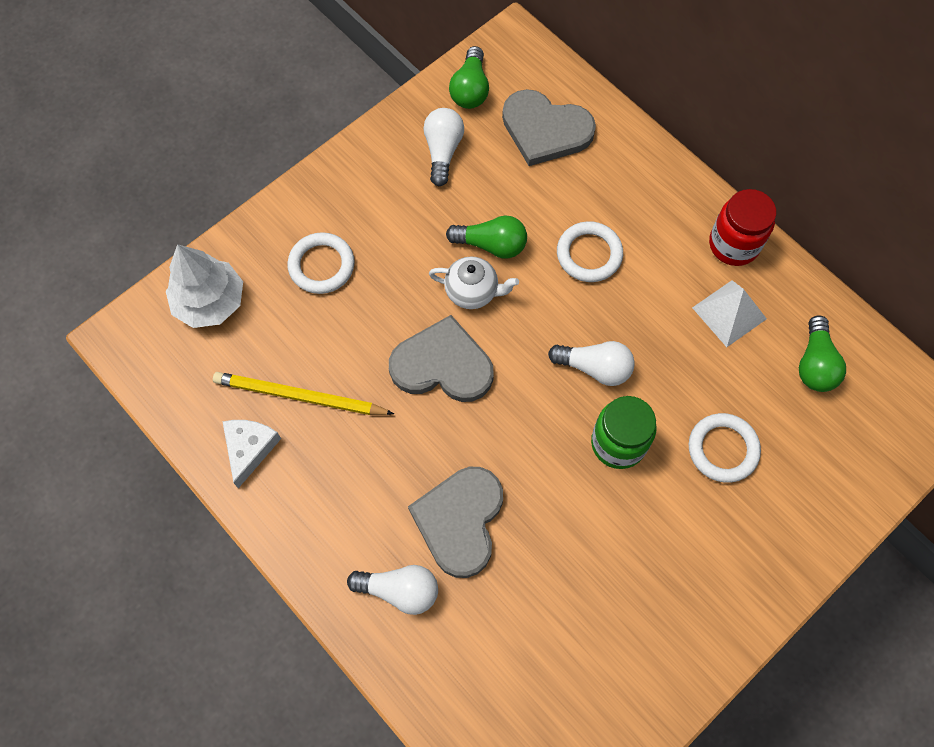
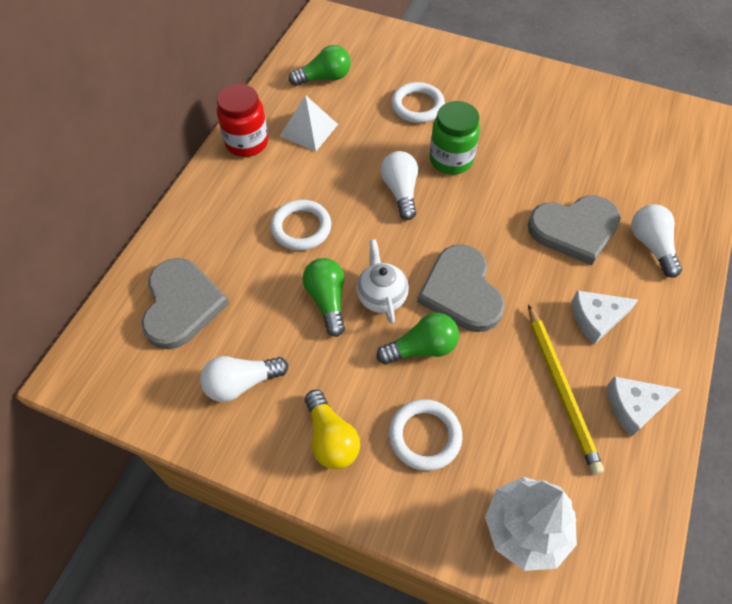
camera: 115 degrees left, 10 degrees down
green light bulb [449,46,489,109] -> green light bulb moved to [377,313,459,365]
none -> yellow light bulb [305,390,360,469]
none -> white cheese [572,290,638,345]

